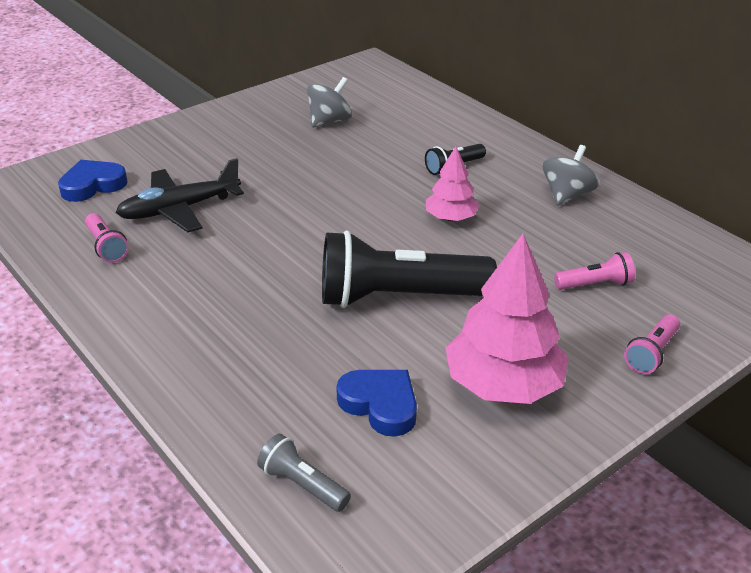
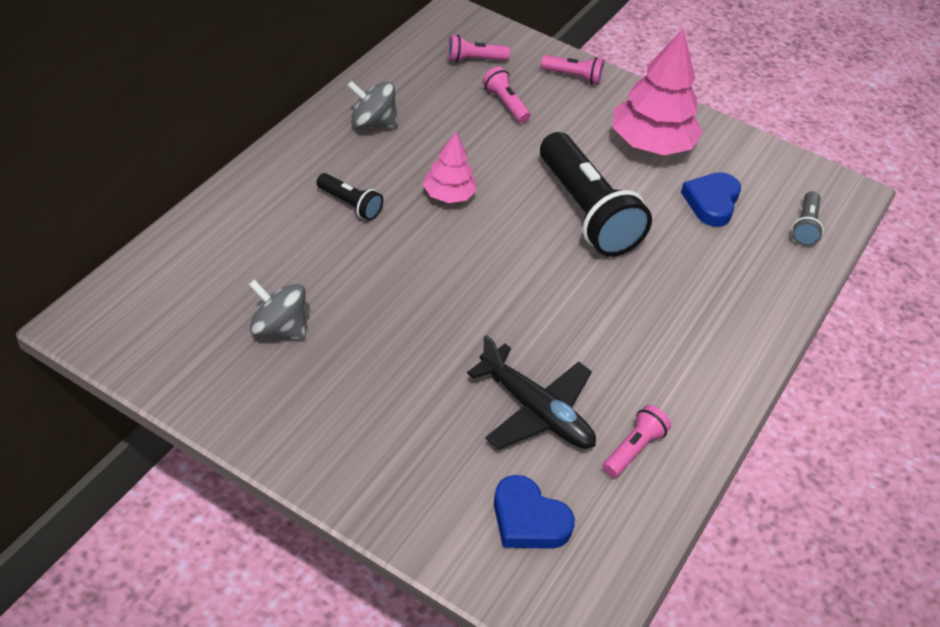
camera: 115 degrees left, 10 degrees up
none -> pink flashlight [447,35,510,62]

